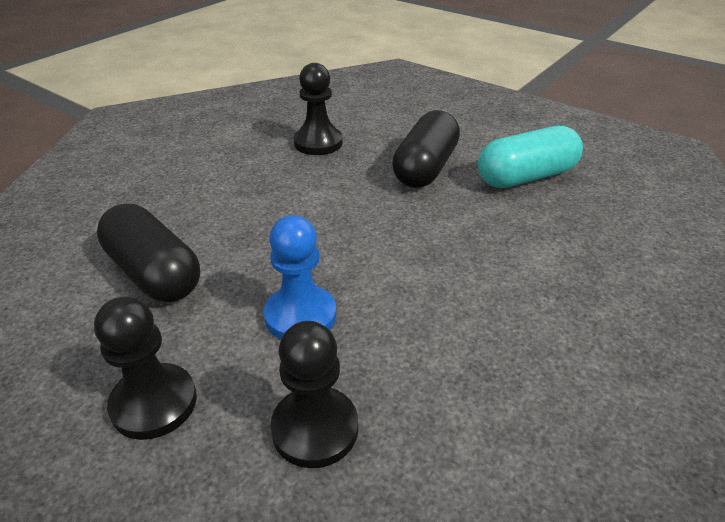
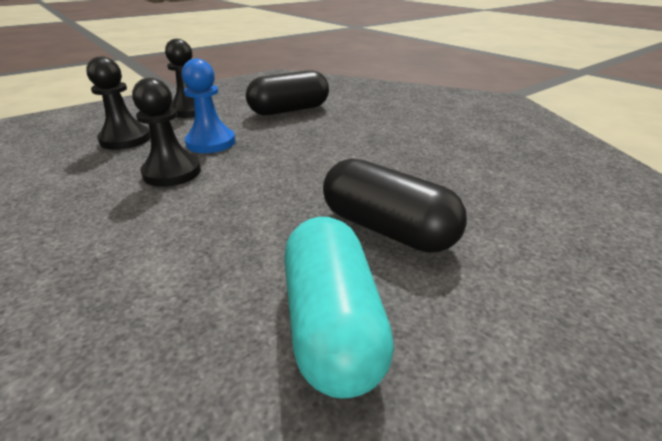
camera: 105 degrees right, 5 degrees down
black pawn [294,63,343,155] -> black pawn moved to [132,78,201,187]

